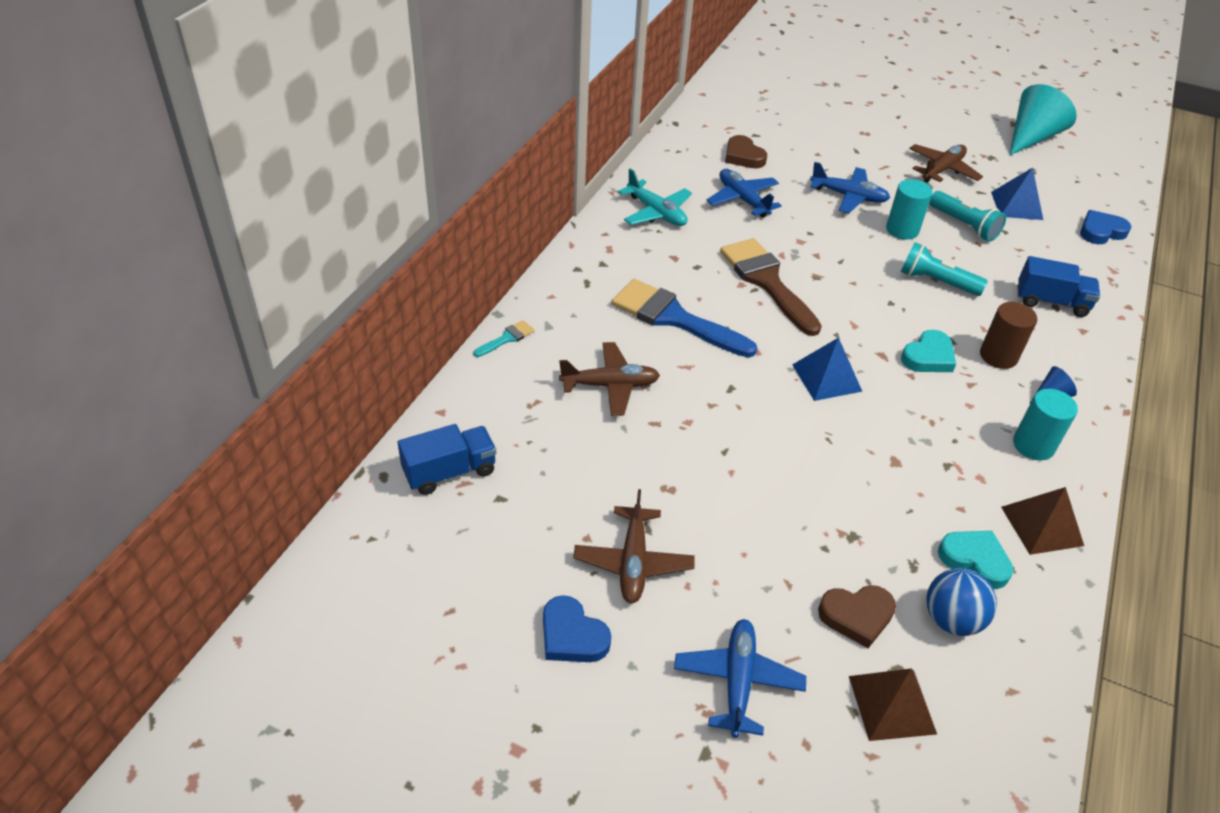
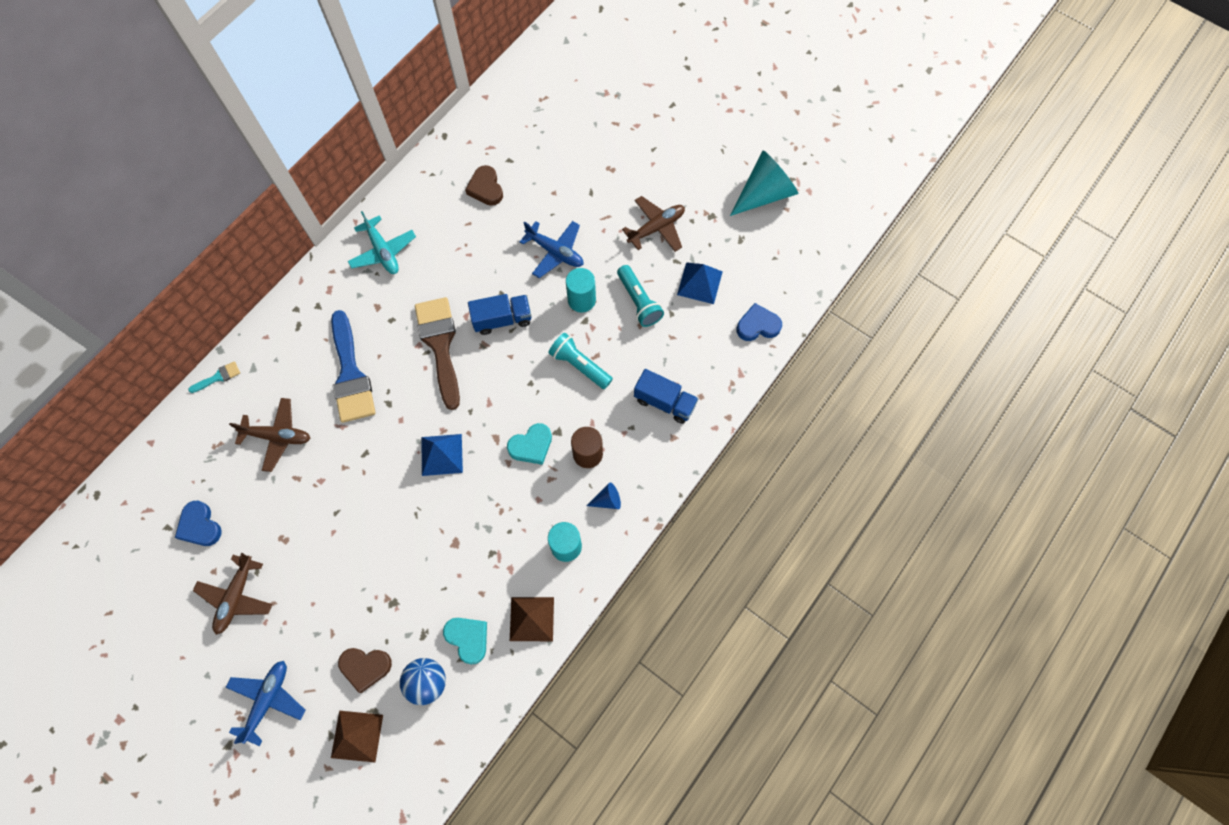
camera: 15 degrees right, 25 degrees up
blue truck [398,424,496,495] -> blue truck moved to [468,294,531,335]
blue heart [543,595,611,662] -> blue heart moved to [175,501,222,546]
blue brush [611,279,757,357] -> blue brush turned 150 degrees counterclockwise [331,310,375,423]
blue plane [707,169,782,218] -> none

